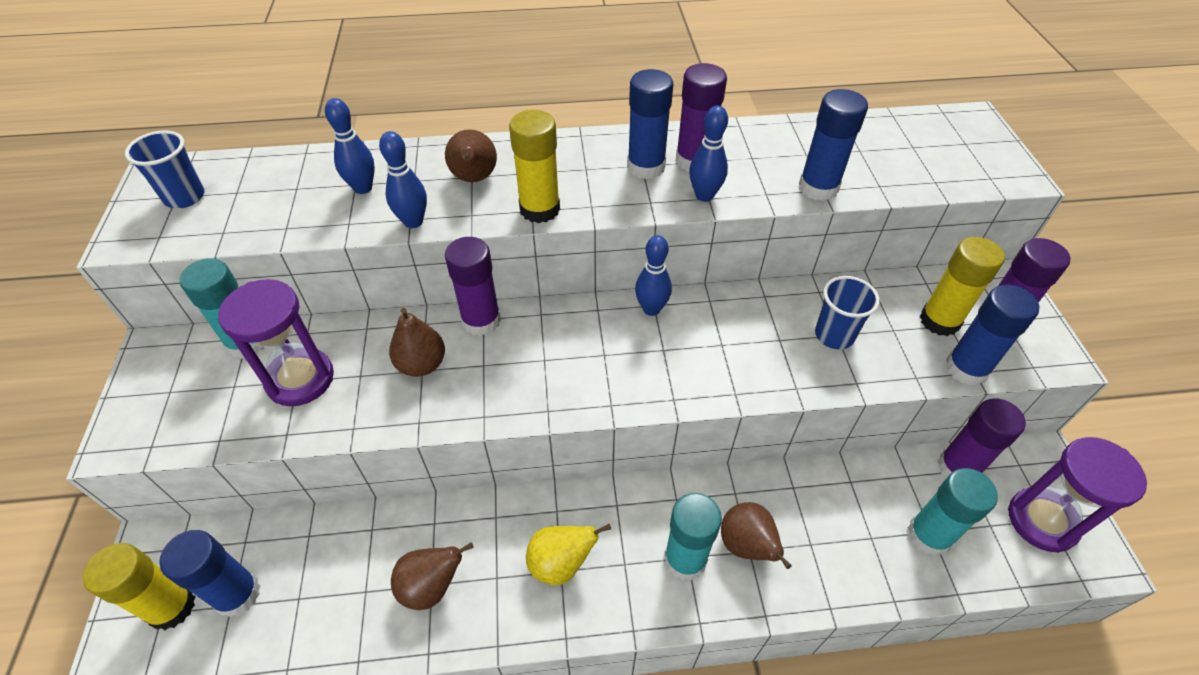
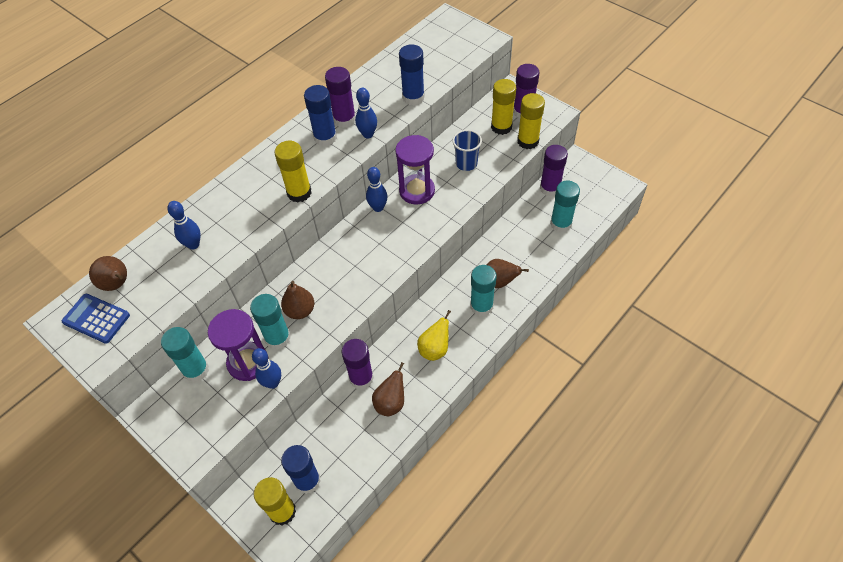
camera: 40 degrees left, 5 degrees up
blue cup [125,131,205,208] -> blue calculator [62,294,130,344]
blue bowling pin [379,131,427,228] -> blue bowling pin moved to [252,348,281,389]
brown pear [445,129,497,182] -> brown pear moved to [89,256,127,291]
purple glue stick [445,237,501,336] -> purple glue stick moved to [342,339,374,390]
blue glue stick [945,285,1039,385] -> yellow glue stick [517,93,545,149]
purple hourglass [1008,437,1147,553] -> purple hourglass moved to [395,135,435,204]
none -> turquoise glue stick [250,294,291,350]

